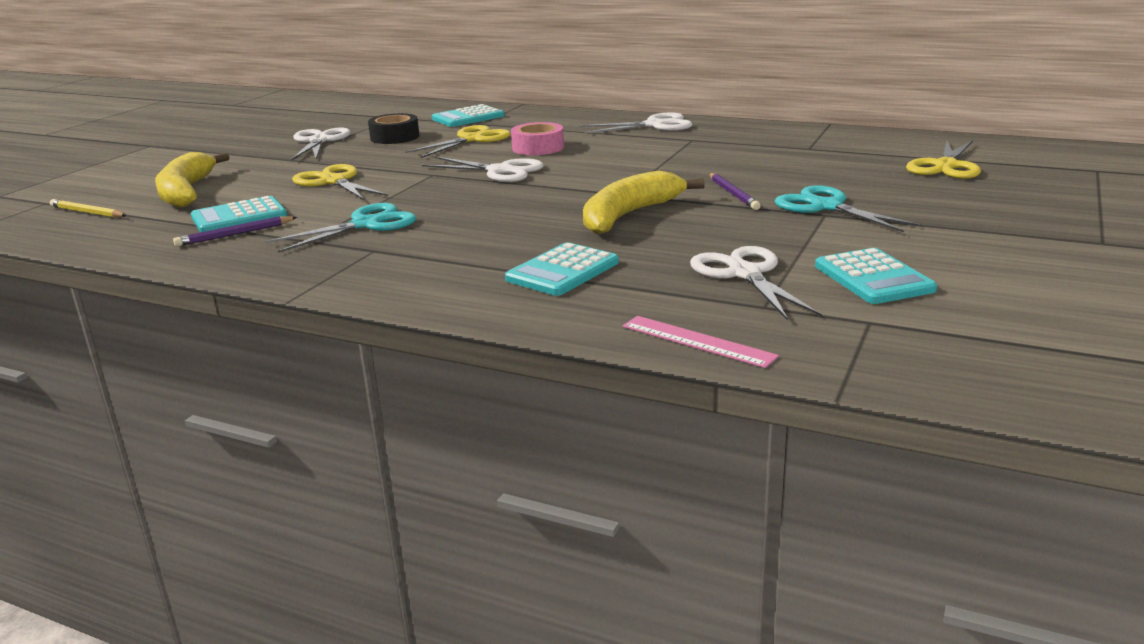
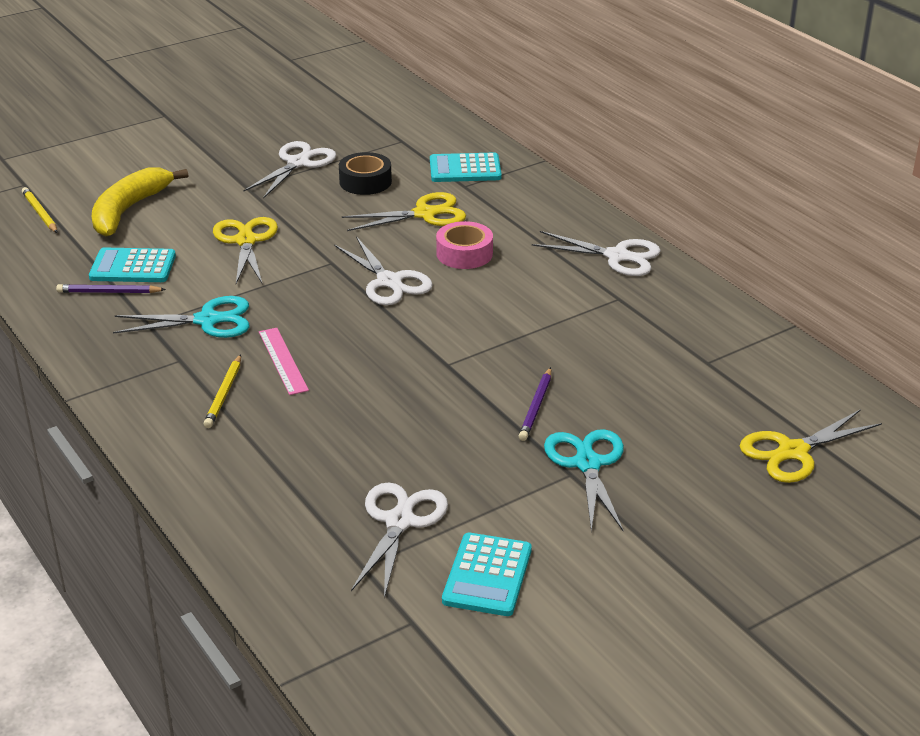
camera: 30 degrees right, 10 degrees up
turquoise calculator [505,242,619,296] -> none
yellow banana [583,170,705,234] -> none
pink ruler [623,316,779,368] -> pink ruler moved to [259,328,309,395]
none -> yellow pencil [204,354,241,428]

